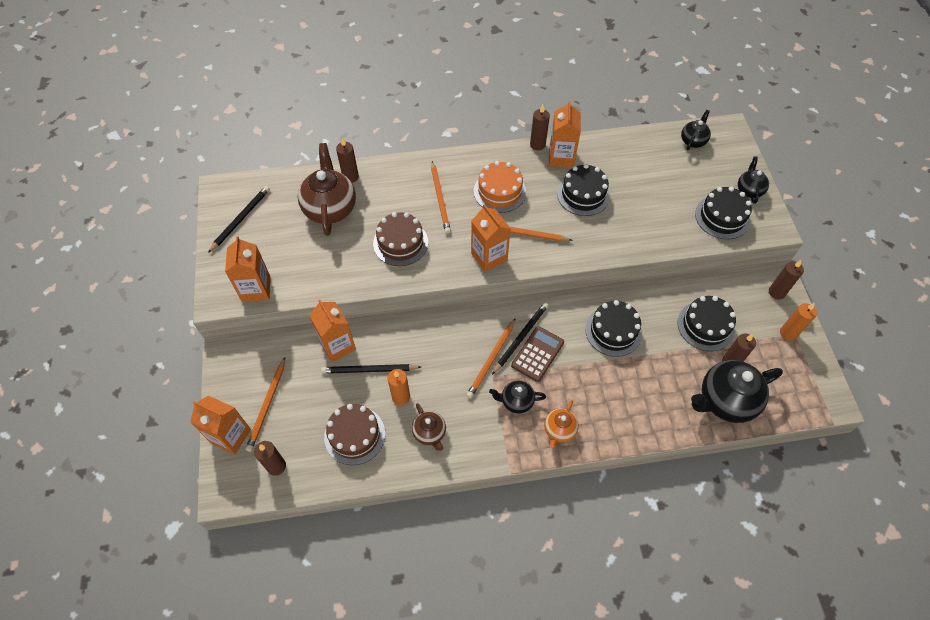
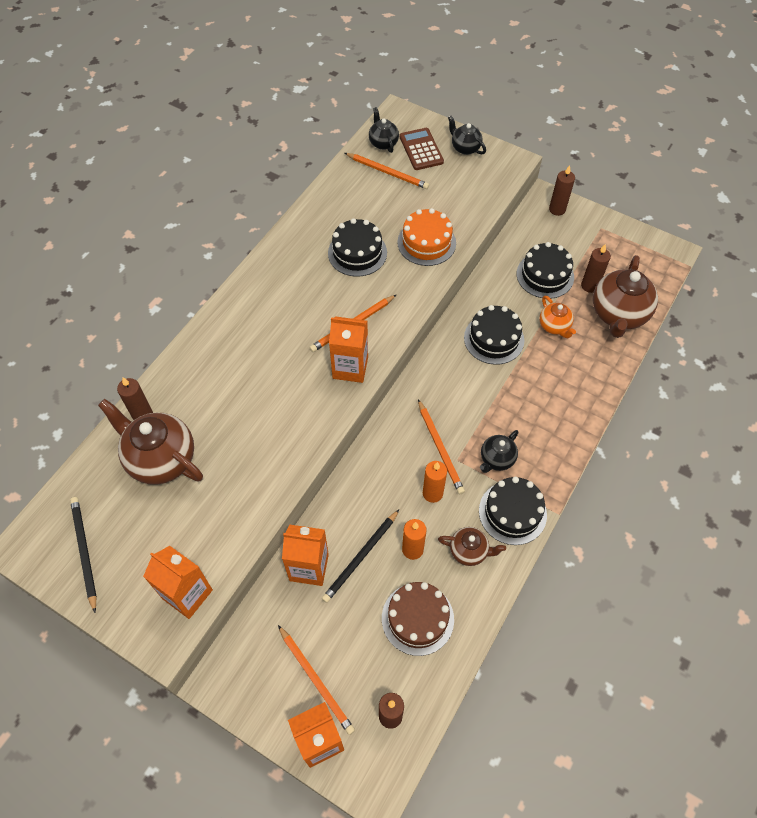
camera: 50 degrees left, 0 degrees up
brown cake [373,212,428,266] -> none
orange pencil [431,161,451,234] -> orange pencil moved to [345,153,429,189]
orange cake [474,161,526,213] -> orange cake moved to [397,208,456,266]
black pencil [492,302,549,375] -> none
brown calculator [511,326,564,382] -> brown calculator moved to [400,128,444,170]
brown candle [530,105,550,150] -> none
orange teapot [544,400,579,448] -> orange teapot moved to [540,296,576,338]
orange carton [549,101,581,168] -> none
black teapot [691,360,783,423] -> brown teapot [593,255,658,338]
black cake [695,187,752,239] -> black cake moved to [479,477,547,545]
orange candle [780,303,817,341] -> orange candle moved to [423,461,447,503]

